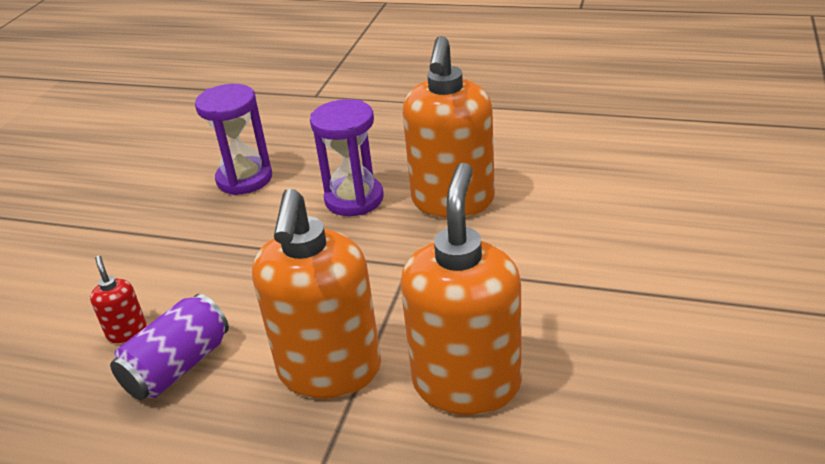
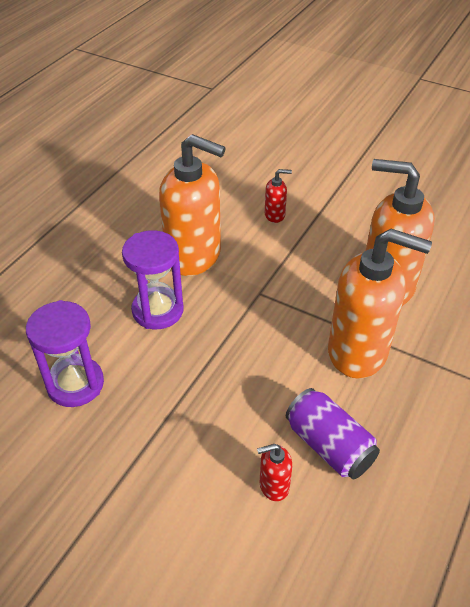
camera: 80 degrees left, 10 degrees up
none -> red soap dispenser [265,169,292,223]

